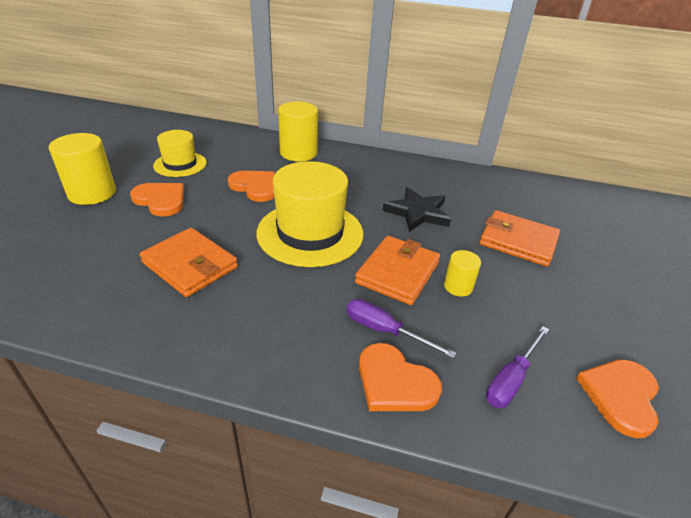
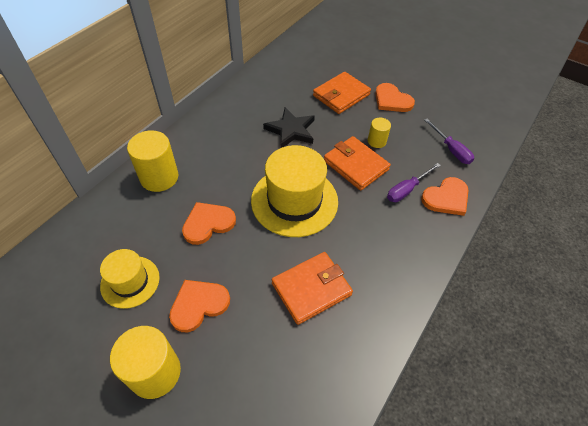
camera: 70 degrees left, 15 degrees up
orange heart [576,360,659,438] -> orange heart moved to [375,83,415,112]

